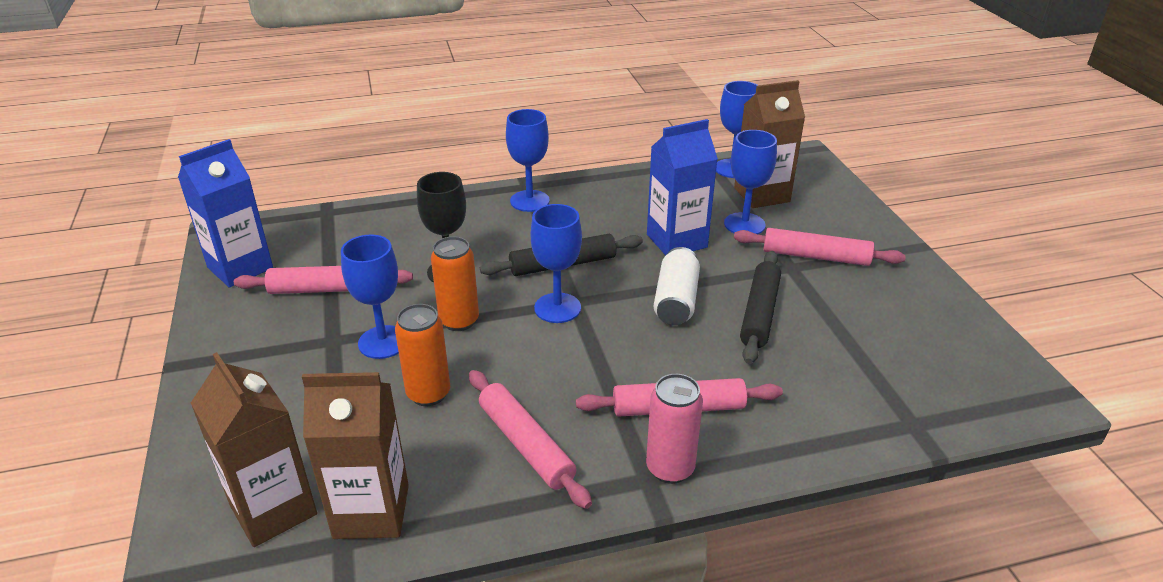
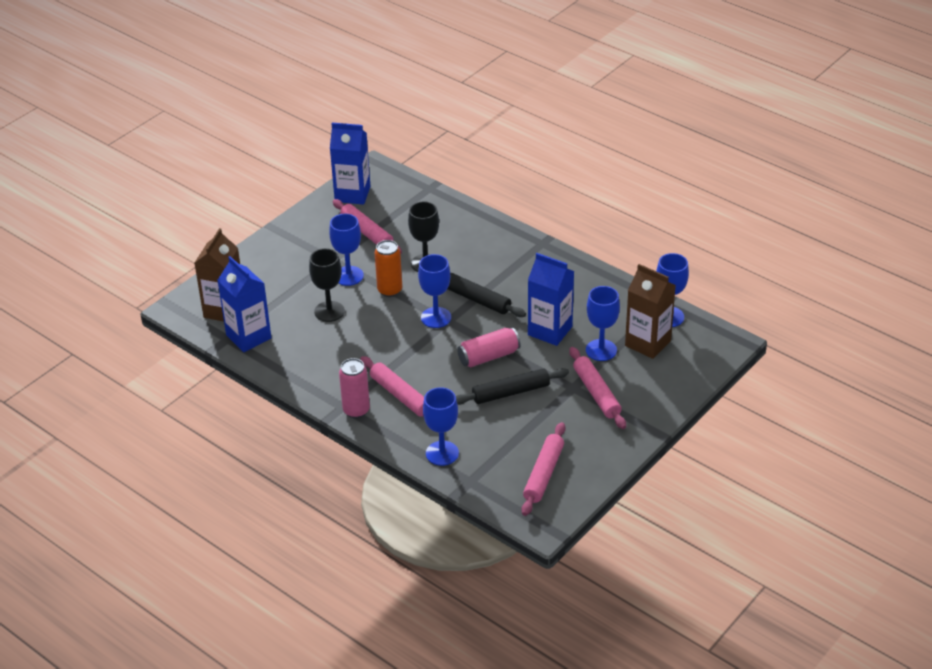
camera: 55 degrees right, 5 degrees up
brown carton [302,372,409,539] -> blue carton [217,256,271,352]
orange can [395,304,450,406] -> black goblet [309,248,345,322]
pink rolling pin [469,370,592,509] -> pink rolling pin moved to [521,422,565,516]
blue goblet [506,109,550,212] -> blue goblet moved to [423,387,459,466]
white can [654,247,700,325] -> pink can [457,328,520,367]

